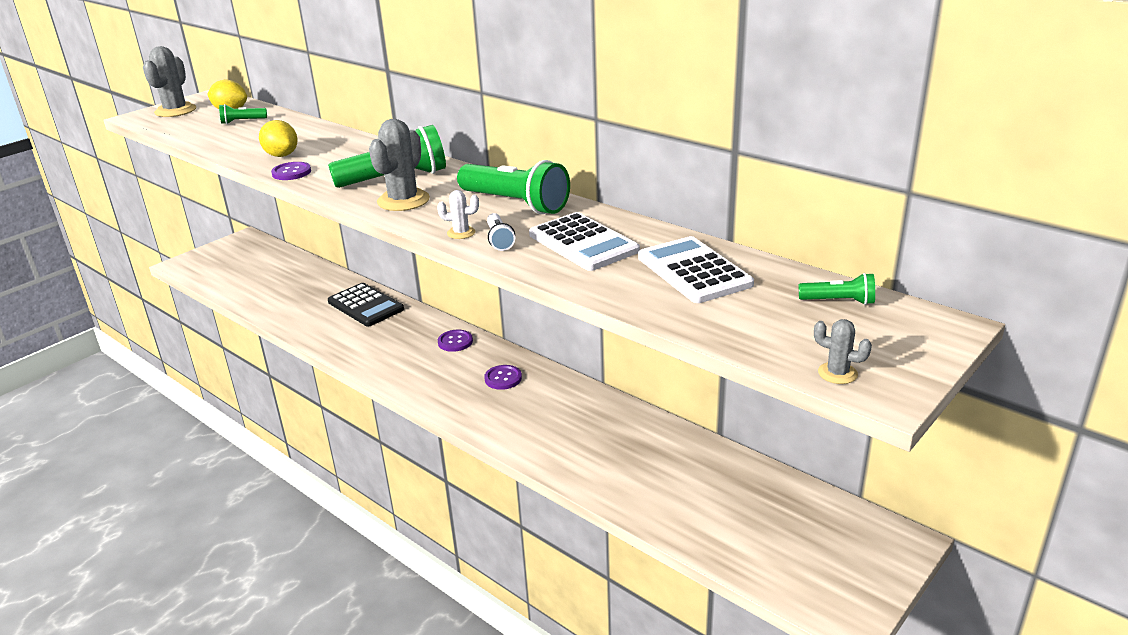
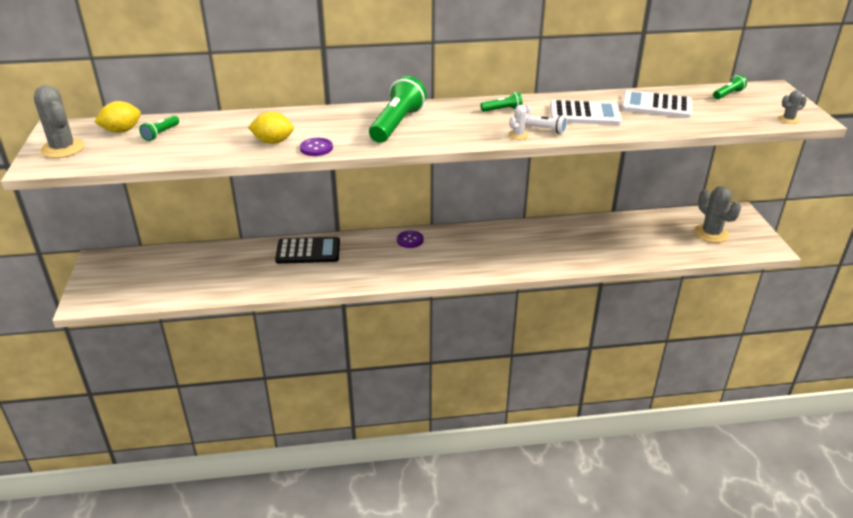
camera: 50 degrees left, 5 degrees up
grey cactus [369,119,430,211] -> grey cactus moved to [694,186,741,243]
green flashlight [457,160,570,214] -> green flashlight [481,92,523,112], size x0.48
purple button [484,365,522,390] -> none

